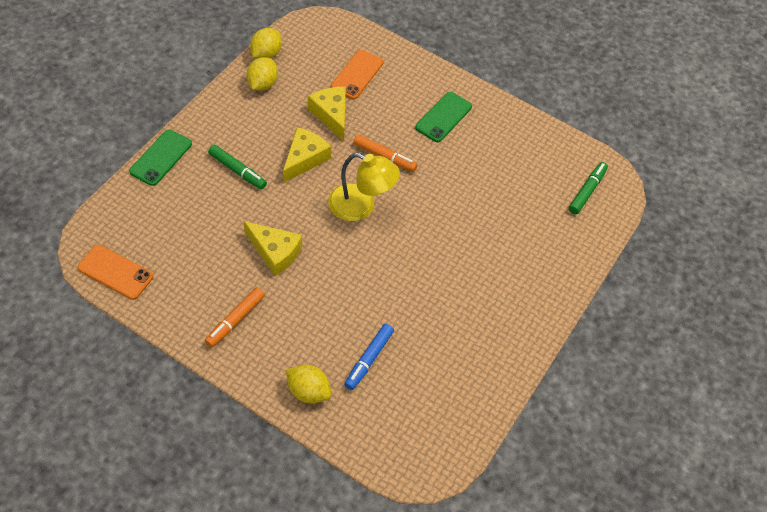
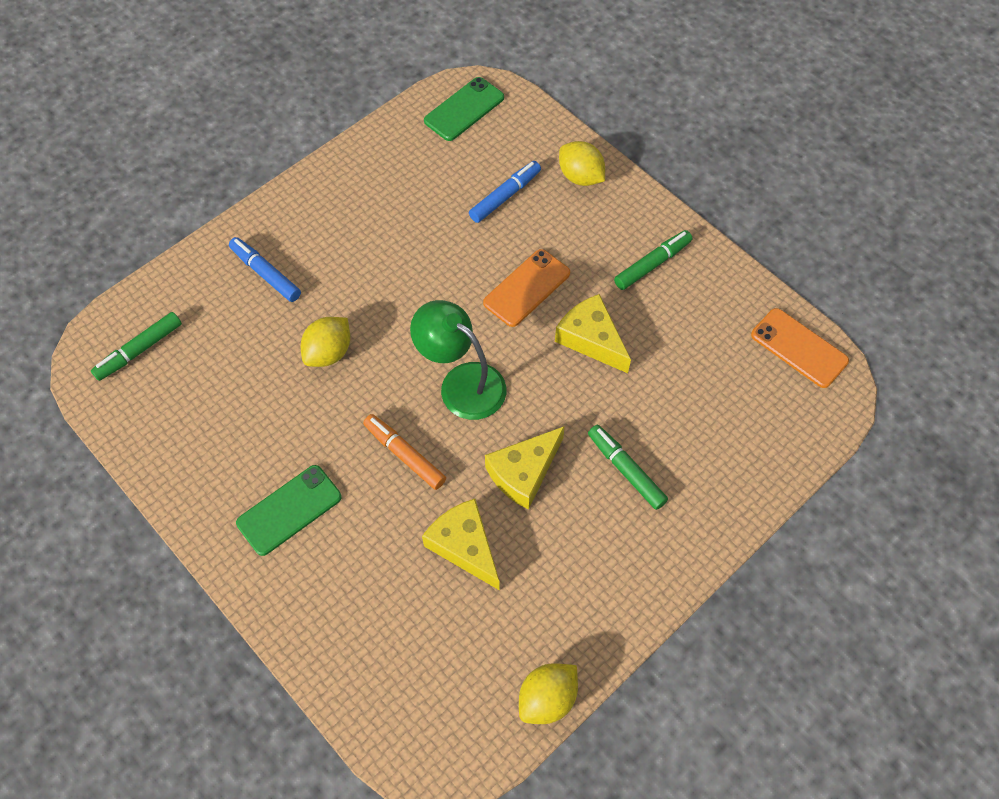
camera: 160 degrees left, 5 degrees up
green phone [129,129,192,186] -> green phone moved to [424,77,504,141]
orange marker [205,287,265,348] -> green marker [614,230,692,290]
yellow lemon [247,57,278,91] -> yellow lemon moved to [301,317,350,367]
yellow cheese [308,87,346,141] -> yellow cheese turned 150 degrees clockwise [422,499,500,591]
yellow lamp [328,153,400,221] -> green lamp [410,300,506,420]
orange phone [331,50,383,99] -> orange phone moved to [483,249,570,327]
none -> blue marker [229,237,301,302]

